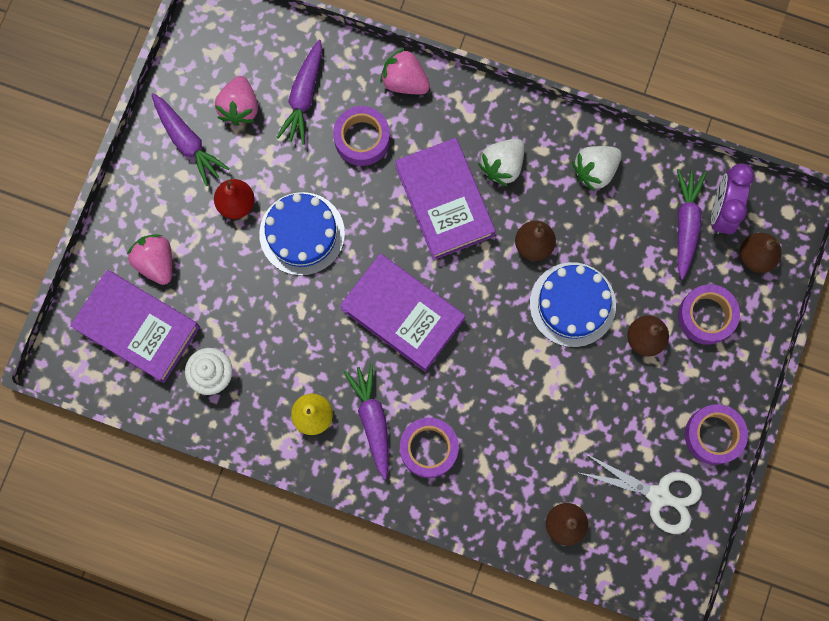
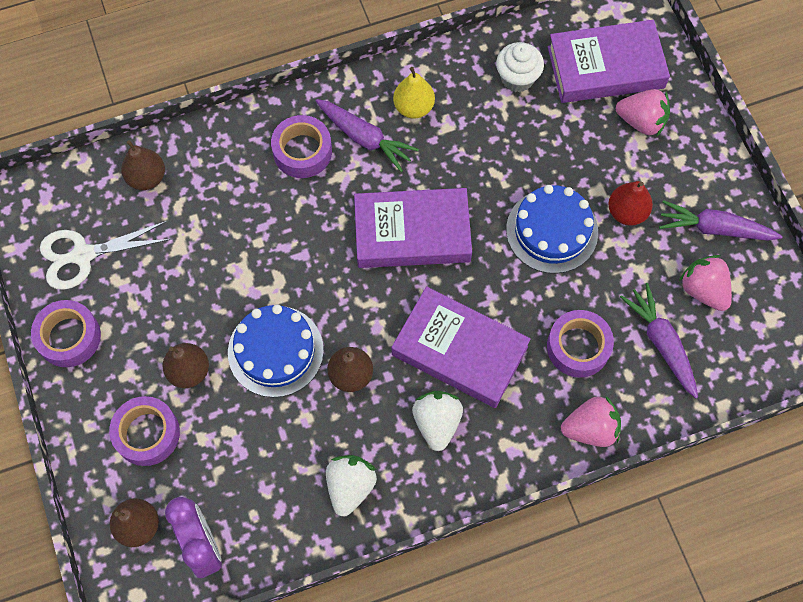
camera: 140 degrees right, 10 degrees down
purple carrot [677,169,706,280] -> none

